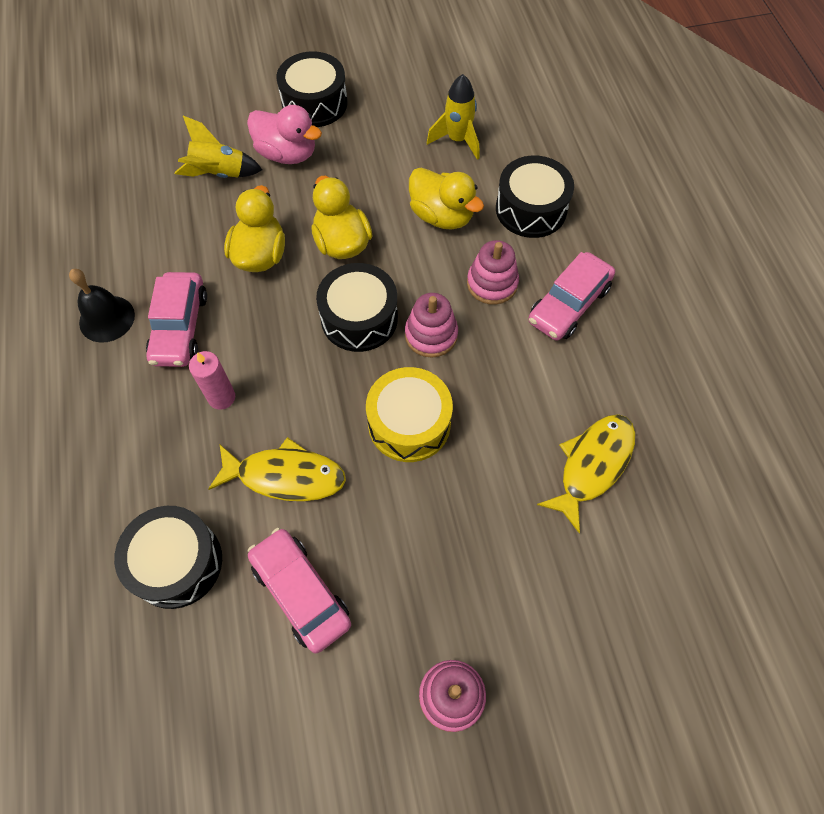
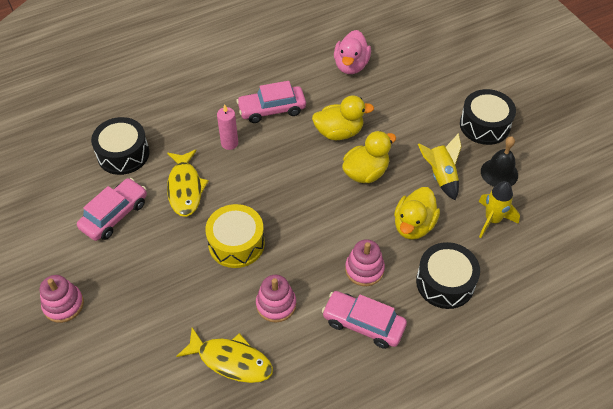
camera: 75 degrees right, 10 degrees down
black bell [69,269,135,343] -> black bell moved to [481,136,518,187]
yellow rocket [175,116,262,178] -> yellow rocket moved to [418,133,462,200]
pink duck [247,105,322,164] -> pink duck moved to [334,30,371,74]
black drum [316,263,398,352] -> none
pink stacking toy [405,293,458,358] -> pink stacking toy moved to [256,275,296,323]

